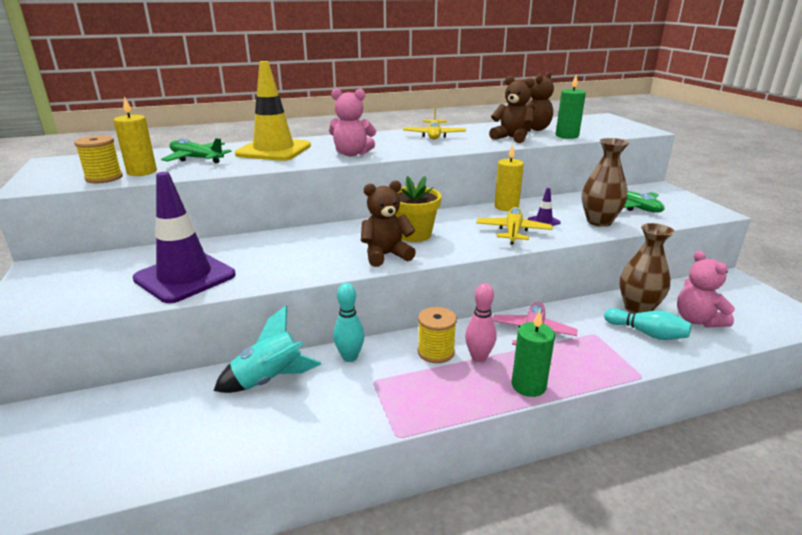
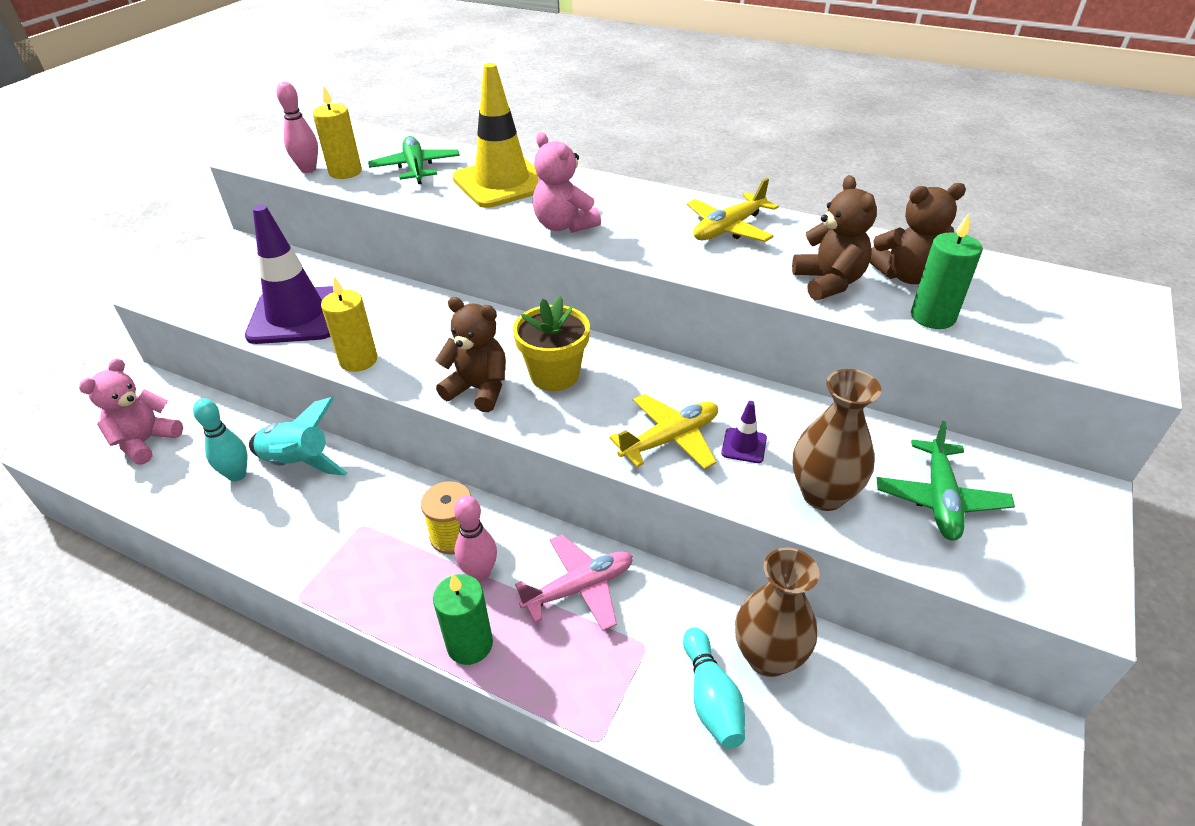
camera: 45 degrees right, 15 degrees up
yellow spool [74,135,123,183] -> pink bowling pin [276,82,318,173]
turquoise bowling pin [333,283,364,362] -> turquoise bowling pin moved to [193,398,247,481]
yellow candle [494,145,524,211] -> yellow candle moved to [321,277,377,372]
pink teddy bear [677,251,735,328] -> pink teddy bear moved to [79,358,183,465]

